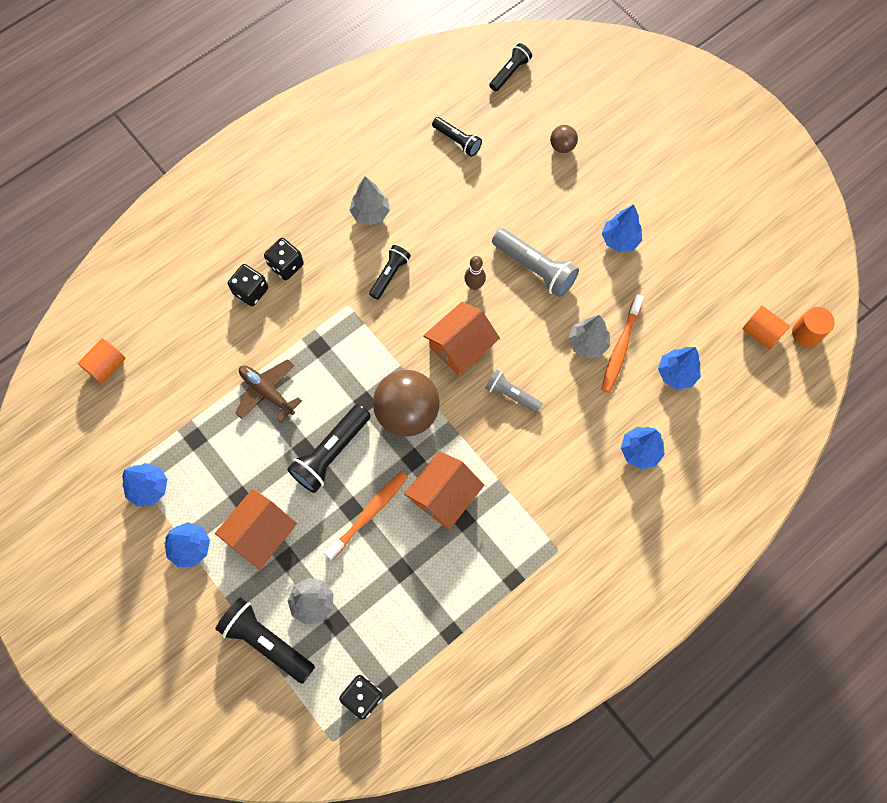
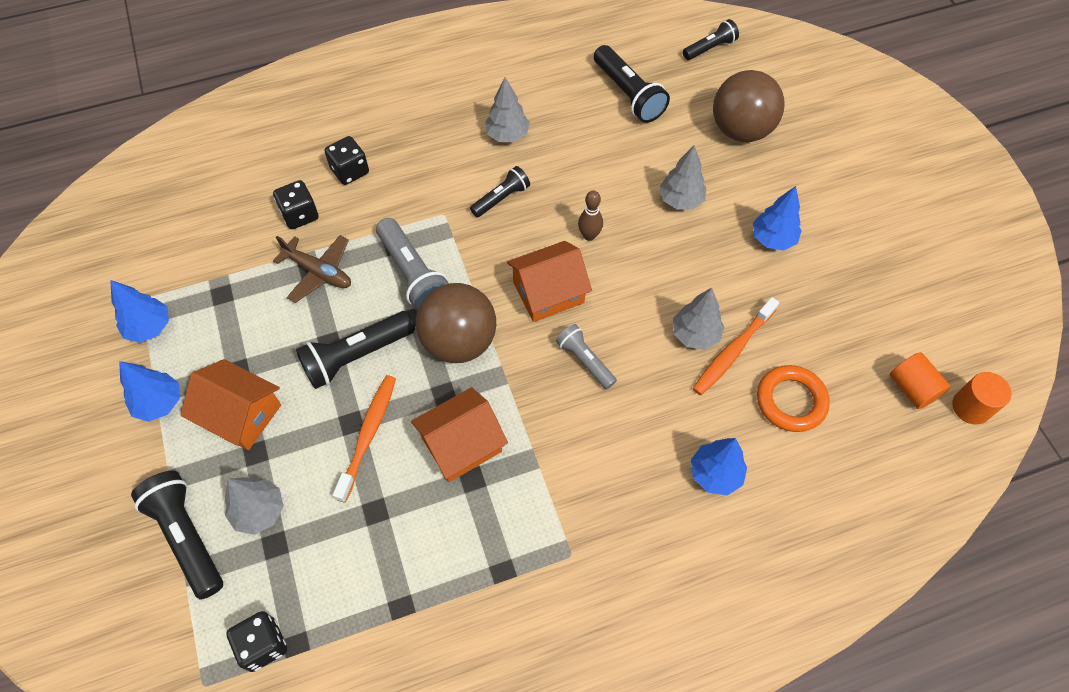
camera: 20 degrees right, 10 degrees down
orange cylinder [78,338,126,384] -> none
orange house [215,489,297,569] -> orange house turned 60 degrees clockwise [180,359,281,450]
brown plane [235,359,302,422] -> brown plane turned 150 degrees clockwise [273,235,351,303]
black dice [264,238,304,280] -> black dice moved to [273,180,319,229]
orange toothbrush [324,471,408,560] -> orange toothbrush turned 45 degrees counterclockwise [333,375,396,503]
black flashlight [432,117,482,157] -> black flashlight [594,45,670,123], size x1.62
grey flashlight [492,228,579,298] -> grey flashlight moved to [376,218,449,311]
brown ball [550,125,578,153] -> brown ball [713,70,784,142], size x2.17
blue tree [658,347,701,390] -> orange ring [757,365,830,432]
none -> grey tree [659,145,706,209]

